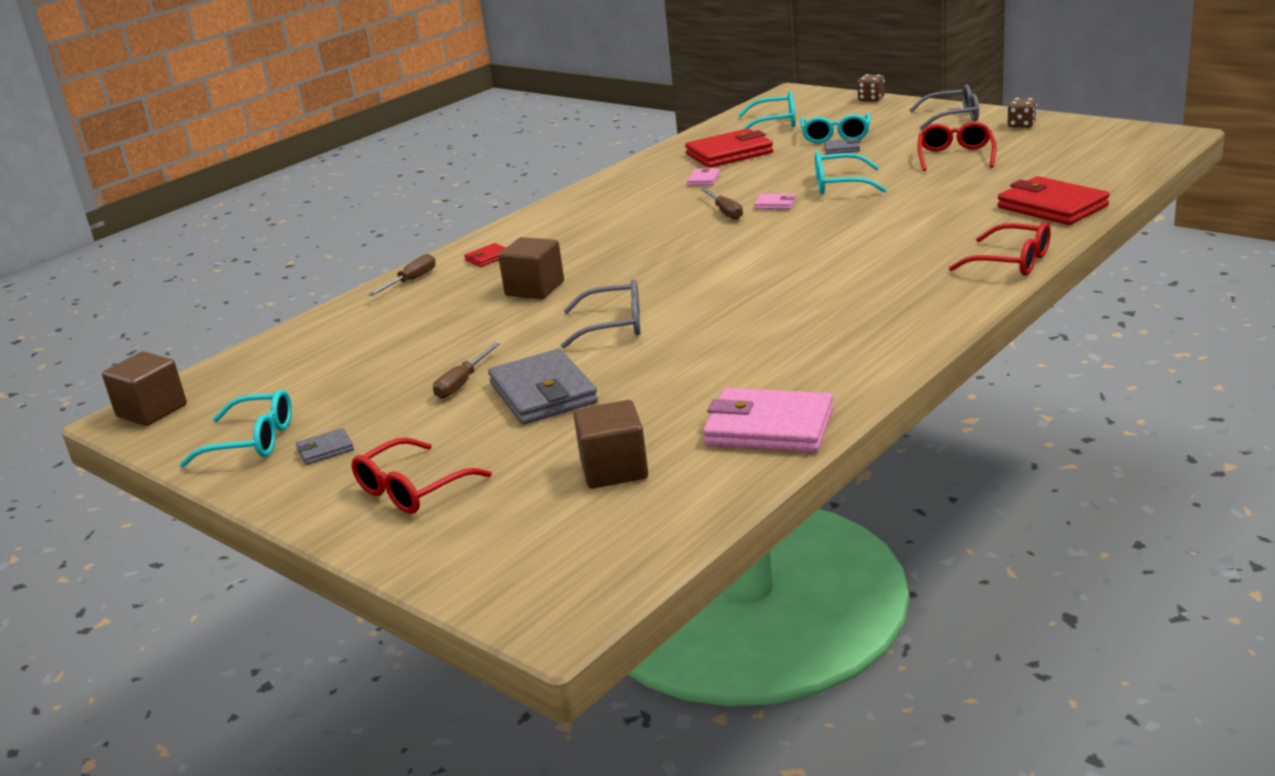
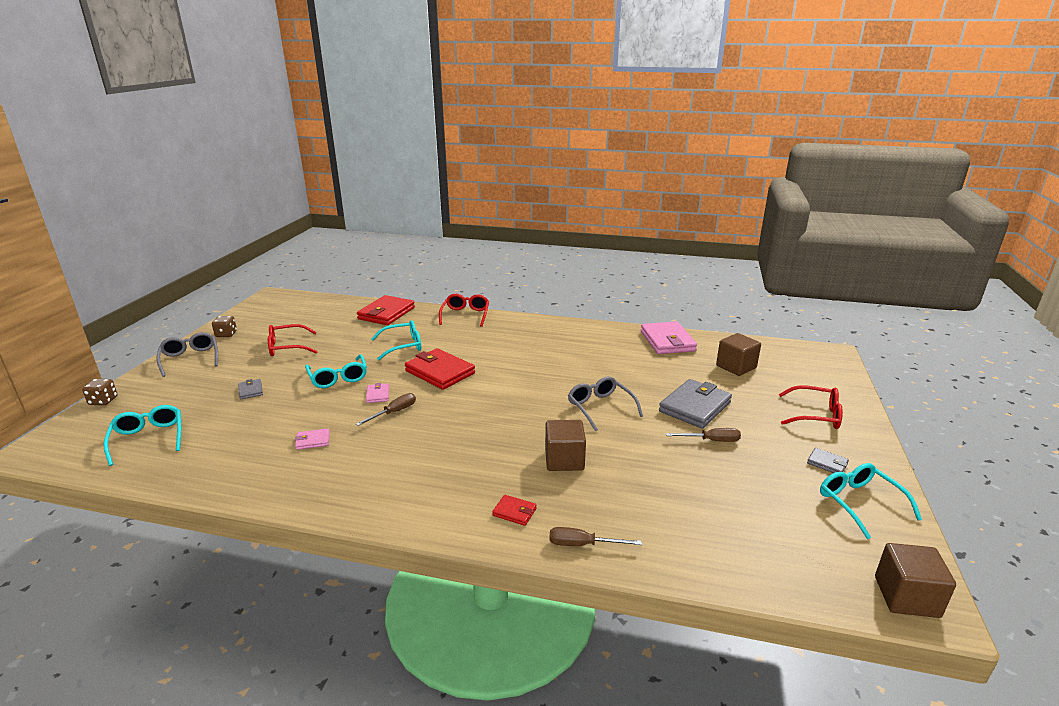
camera: 120 degrees left, 0 degrees up
red wallet [685,129,773,168] -> red wallet moved to [405,348,475,390]
turquoise glasses [800,113,871,143] -> turquoise glasses moved to [371,320,421,360]

